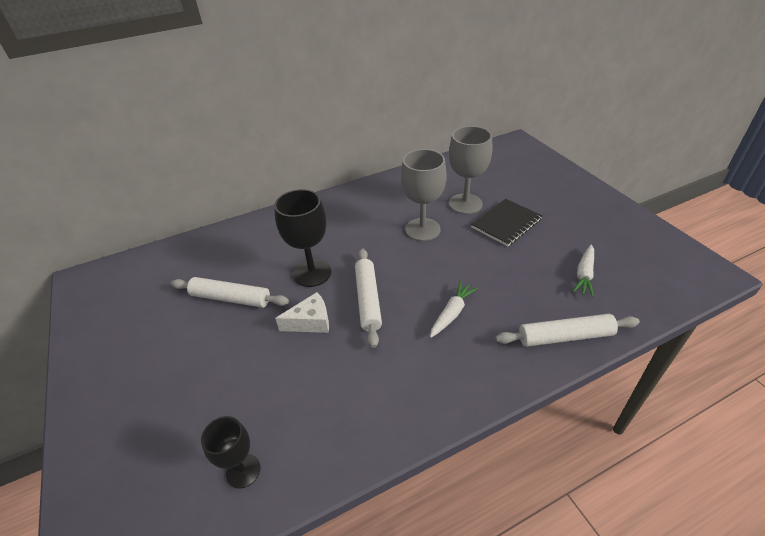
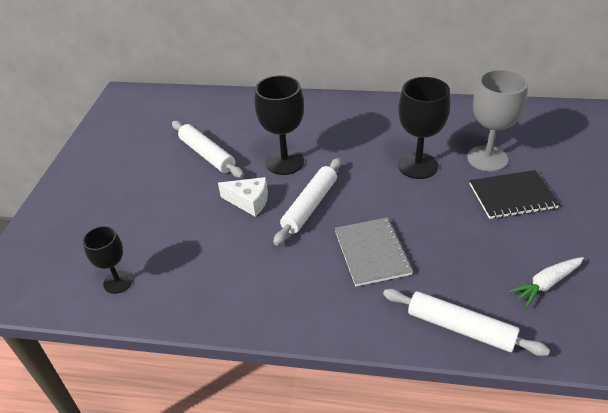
camera: 35 degrees right, 0 degrees up
grey goblet [401,149,447,241] -> black goblet [398,77,450,179]
white carrot [430,281,478,338] -> grey notebook [335,217,413,287]

